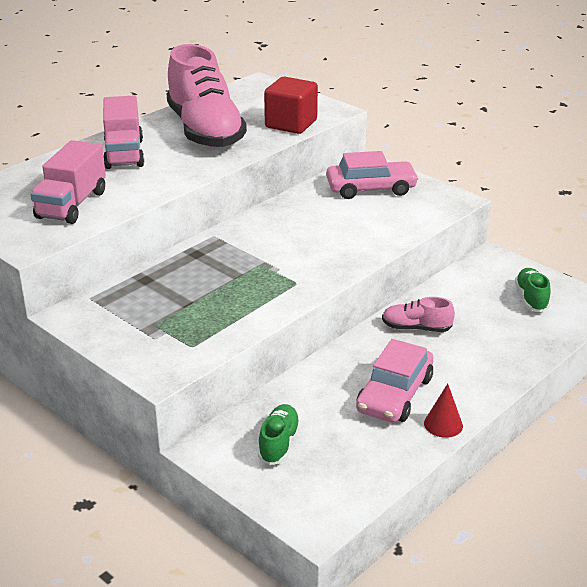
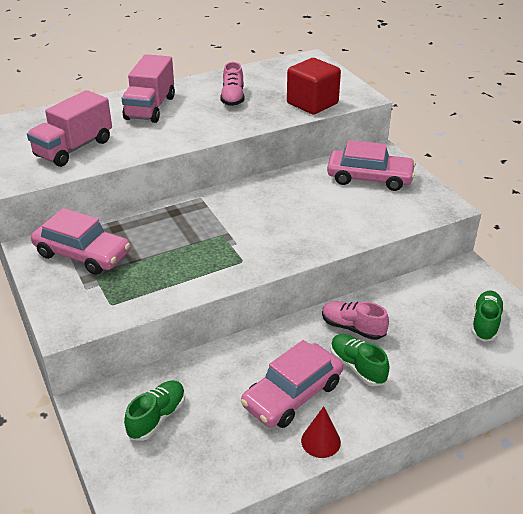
camera: 20 degrees right, 5 degrees up
pink shoe [166,44,247,148] -> pink shoe [220,62,244,106], size x0.43
none -> pink car [31,208,130,275]
none -> green shoe [330,334,390,386]

